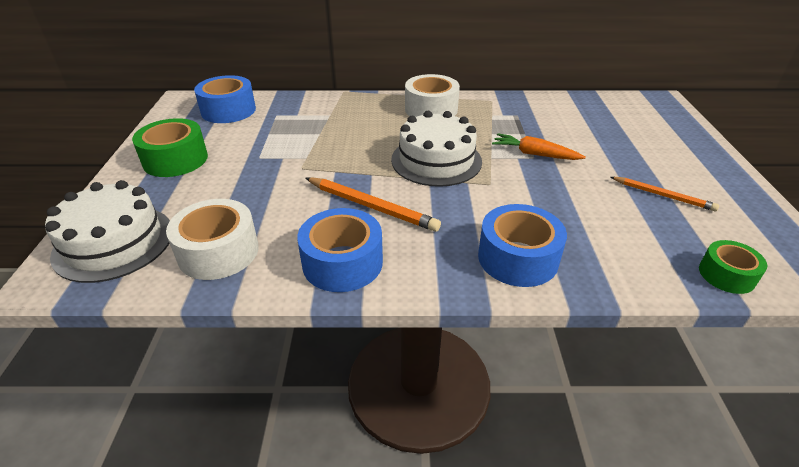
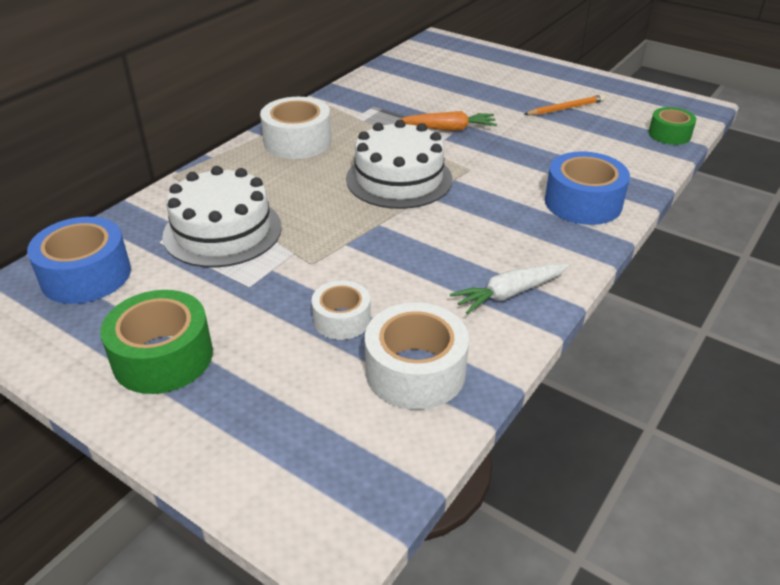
camera: 55 degrees left, 0 degrees up
white cake [45,180,170,283] -> white cake moved to [162,166,282,268]
blue tape [297,208,383,292] -> white carrot [450,264,569,314]
orange pencil [306,177,441,232] -> none
orange carrot [492,133,586,160] -> orange carrot turned 150 degrees counterclockwise [399,111,497,131]
none -> white tape [311,281,371,340]

